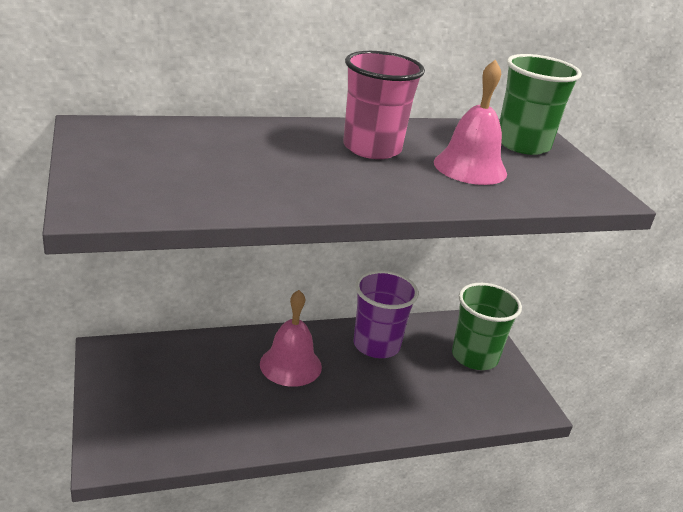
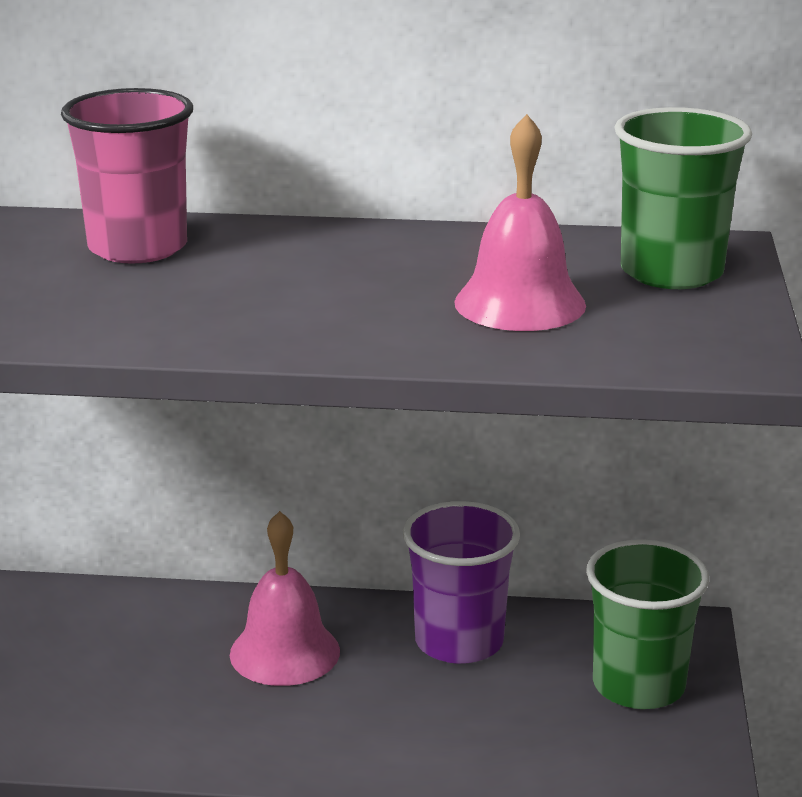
camera: 25 degrees right, 5 degrees down
pink cup [343,51,425,159] -> pink cup moved to [61,88,193,264]

